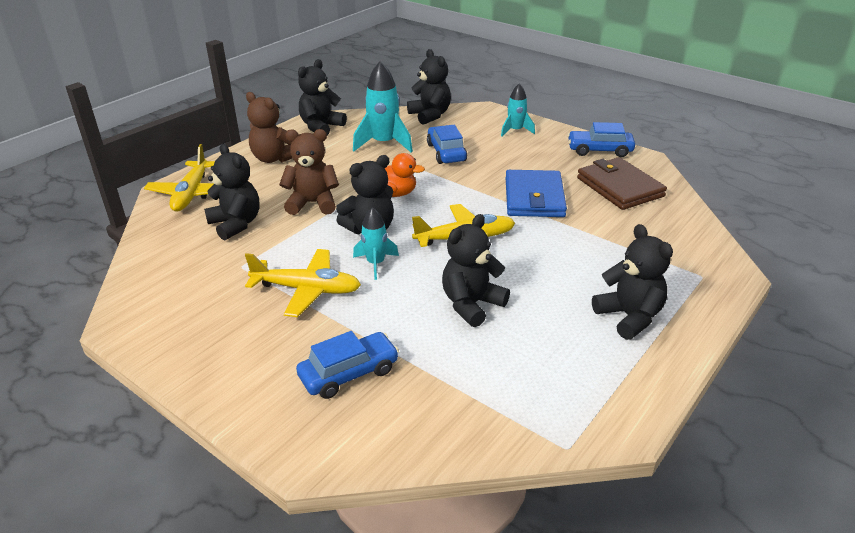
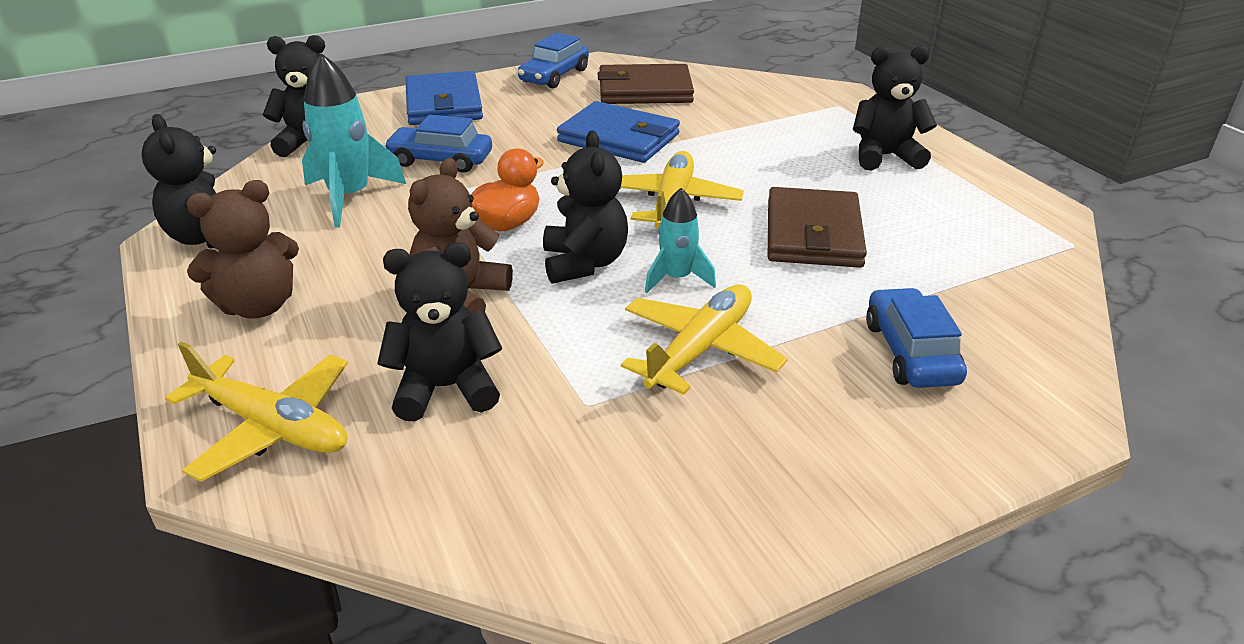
camera: 65 degrees left, 0 degrees up
black teddy bear [442,214,510,327] -> brown wallet [768,187,867,268]
turquoise rocket [501,84,535,137] -> blue wallet [406,71,483,125]

